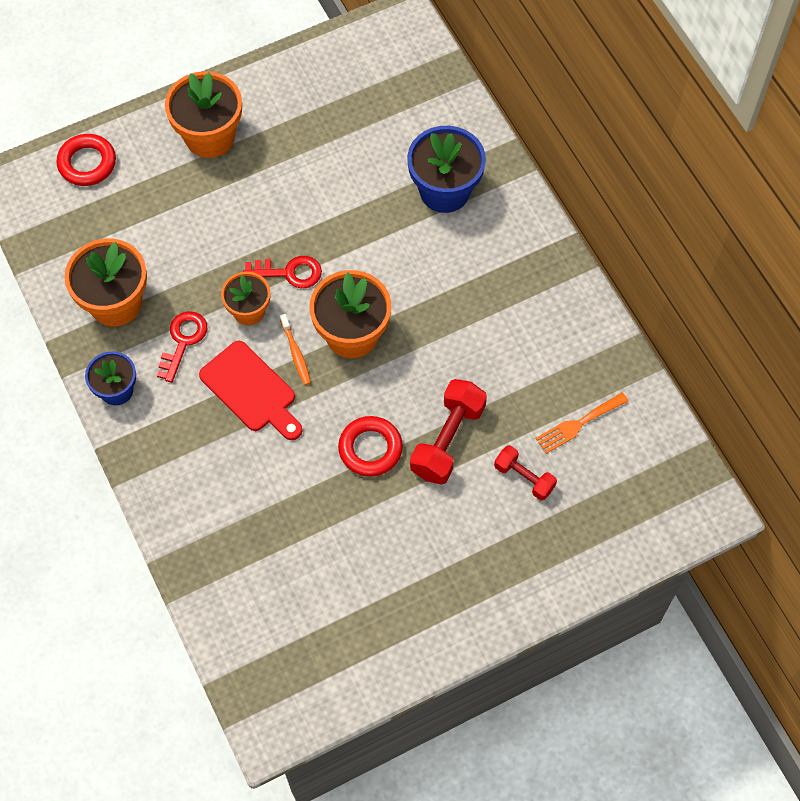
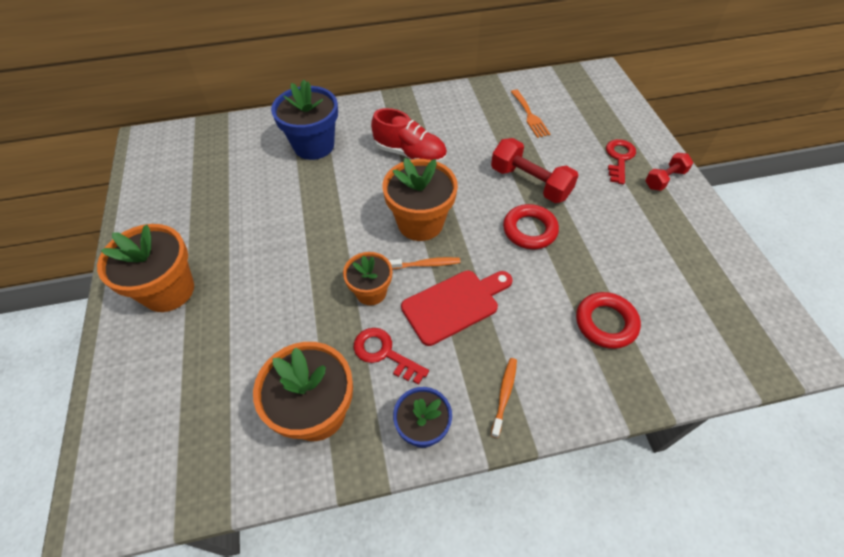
camera: 75 degrees left, 10 degrees down
red ring [56,134,116,186] -> red ring moved to [576,292,641,349]
red key [243,256,322,288] -> red key moved to [606,139,636,184]
red dumbbell [494,445,557,500] -> red dumbbell moved to [645,153,693,191]
none -> red shoe [371,108,447,163]
none -> orange toothbrush [491,358,517,438]

